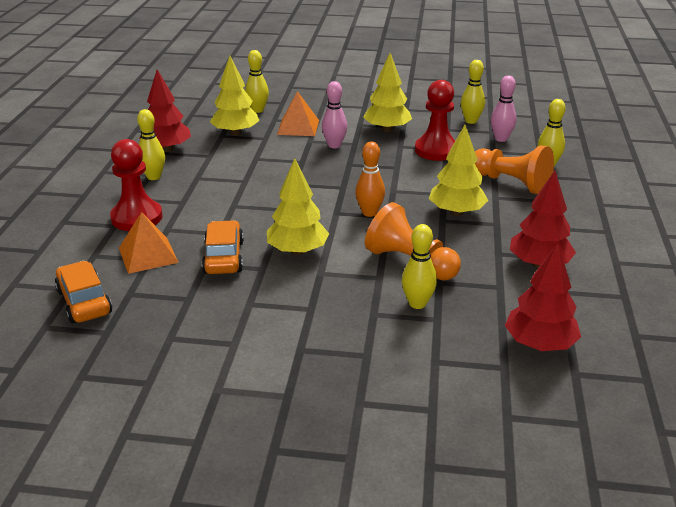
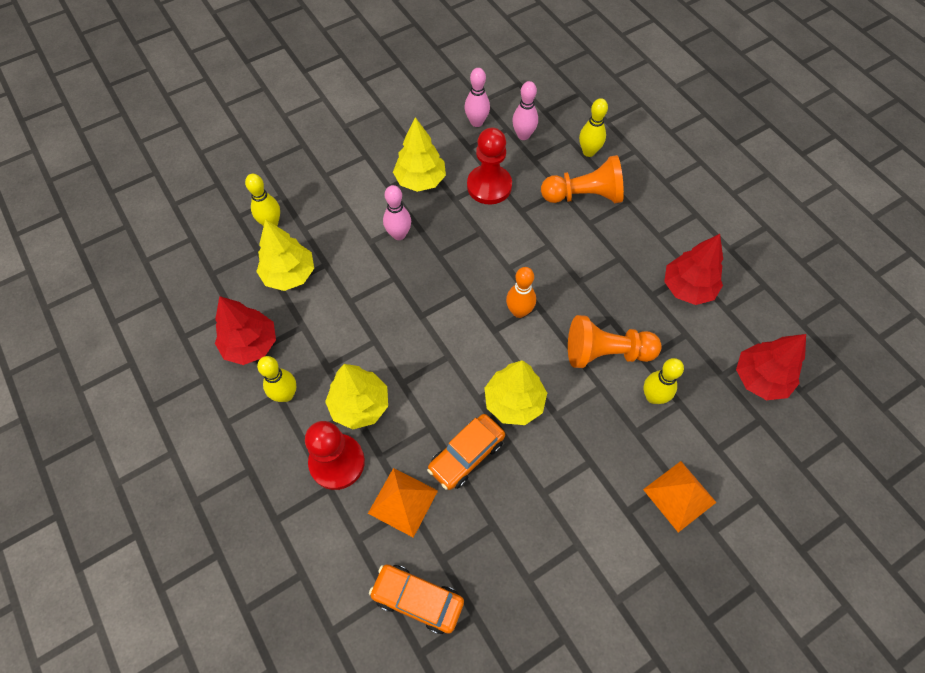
camera: 40 degrees left, 30 degrees up
orange car [202,220,244,274] -> orange car turned 90 degrees counterclockwise [427,414,505,490]
orange pyramid [277,91,319,136] -> orange pyramid moved to [643,461,717,533]
yellow tree [429,125,488,216] -> yellow tree moved to [325,364,388,429]
yellow bowling pin [461,60,485,124] -> pink bowling pin [465,68,490,127]

